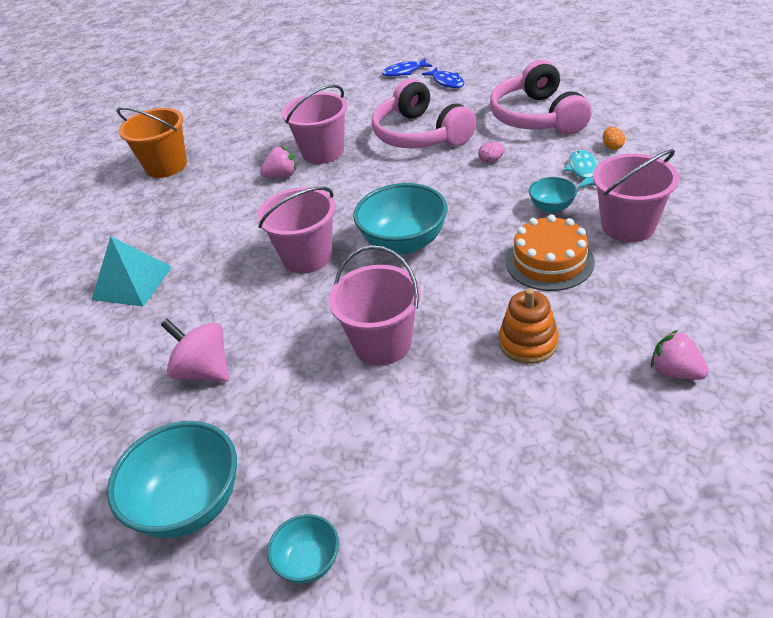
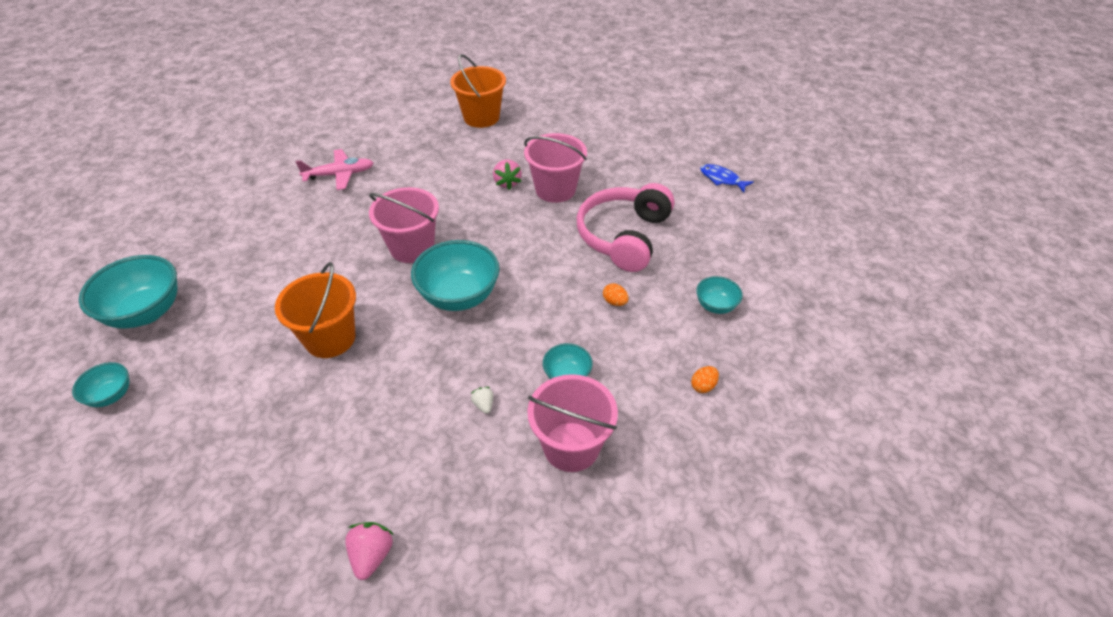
camera: 50 degrees right, 5 degrees up
turquoise pyramid [92,236,172,307] -> pink plane [295,149,373,190]
pink spinning top [161,319,229,382] -> none
pink strawberry [260,146,296,178] -> pink strawberry turned 45 degrees clockwise [493,159,522,190]
pink bucket [328,245,421,365] -> orange bucket [275,262,356,358]
blue fish [422,67,464,88] -> none
pink egg [478,142,505,163] -> orange egg [603,283,629,306]
pink headphones [490,60,592,135] -> turquoise bowl [696,276,743,314]
orange stacking toy [499,288,559,364] -> none
orange cake [506,215,595,291] -> white strawberry [471,387,493,414]
turquoise fish [565,150,598,188] -> none

